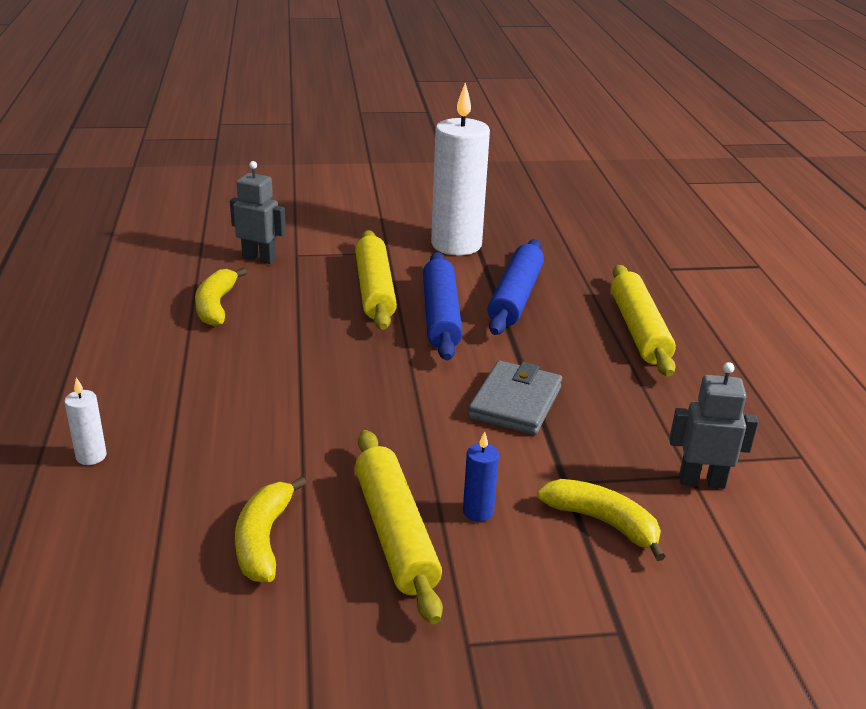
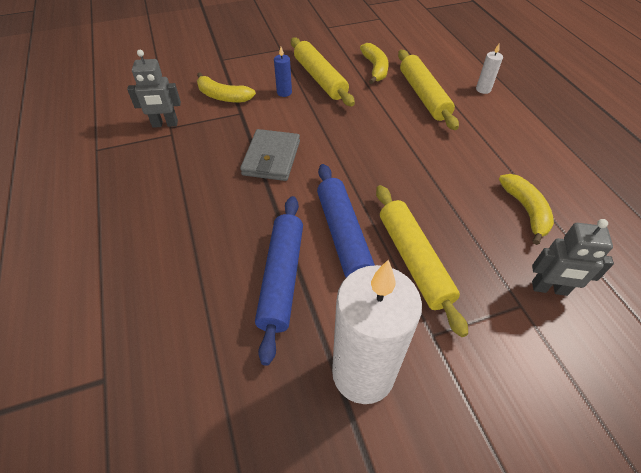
camera: 170 degrees right, 20 degrees up
yellow rolling pin [611,265,676,377] -> yellow rolling pin moved to [398,50,459,130]

